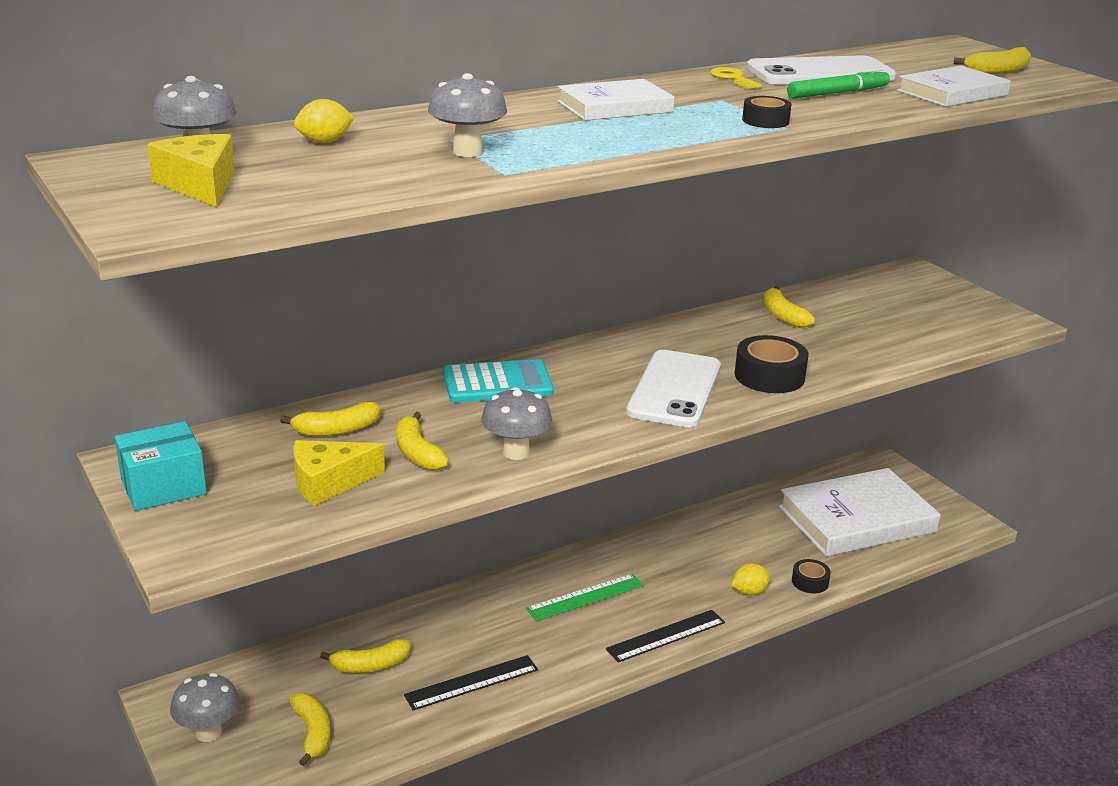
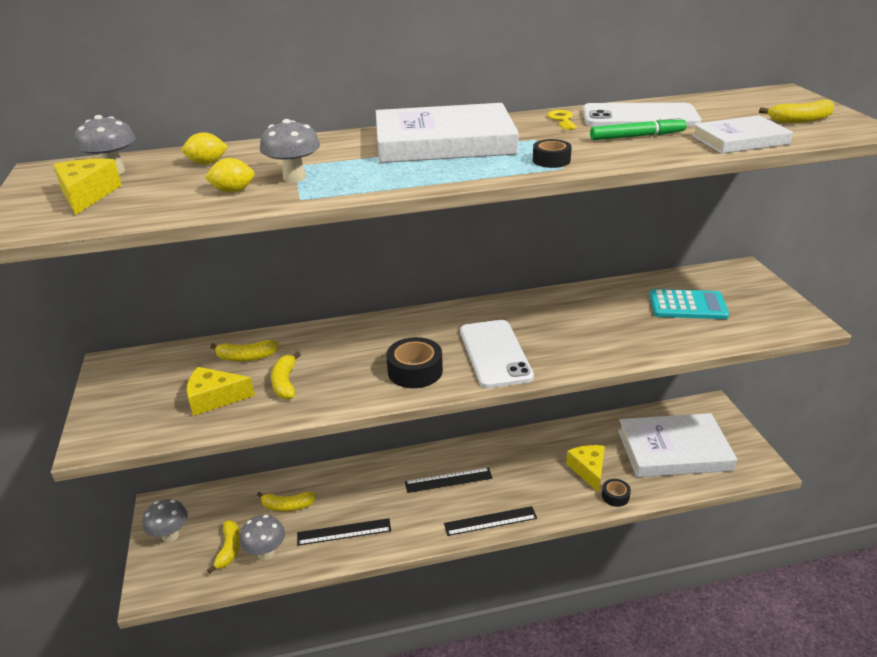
camera: 20 degrees right, 5 degrees up
turquoise box [115,421,207,511] -> none
turquoise calculator [443,359,554,403] -> turquoise calculator moved to [649,289,729,319]
grey mushroom [481,387,552,460] -> grey mushroom moved to [240,515,285,560]
green ruler [526,574,644,621] -> black ruler [405,468,493,493]
white book [557,79,675,121] -> white book [376,103,519,163], size x1.78
white phone [626,350,721,427] -> white phone turned 45 degrees counterclockwise [460,320,534,388]
yellow lemon [731,563,771,596] -> yellow lemon moved to [204,158,255,193]
black tape [735,335,809,393] -> black tape moved to [386,337,443,388]
yellow banana [763,286,815,328] -> none
none -> yellow cheese [566,445,605,493]

